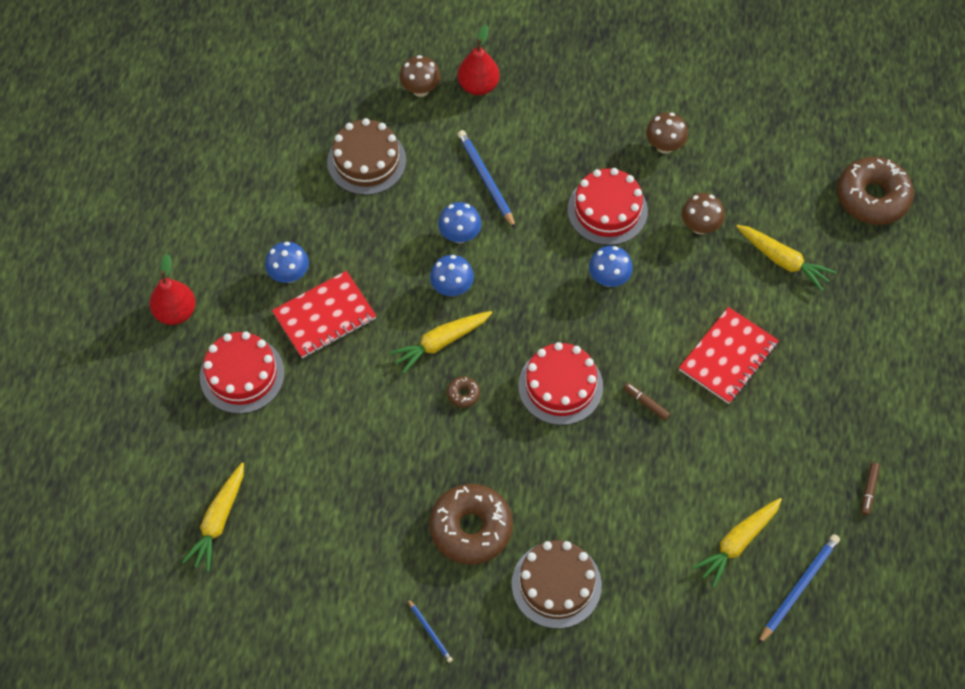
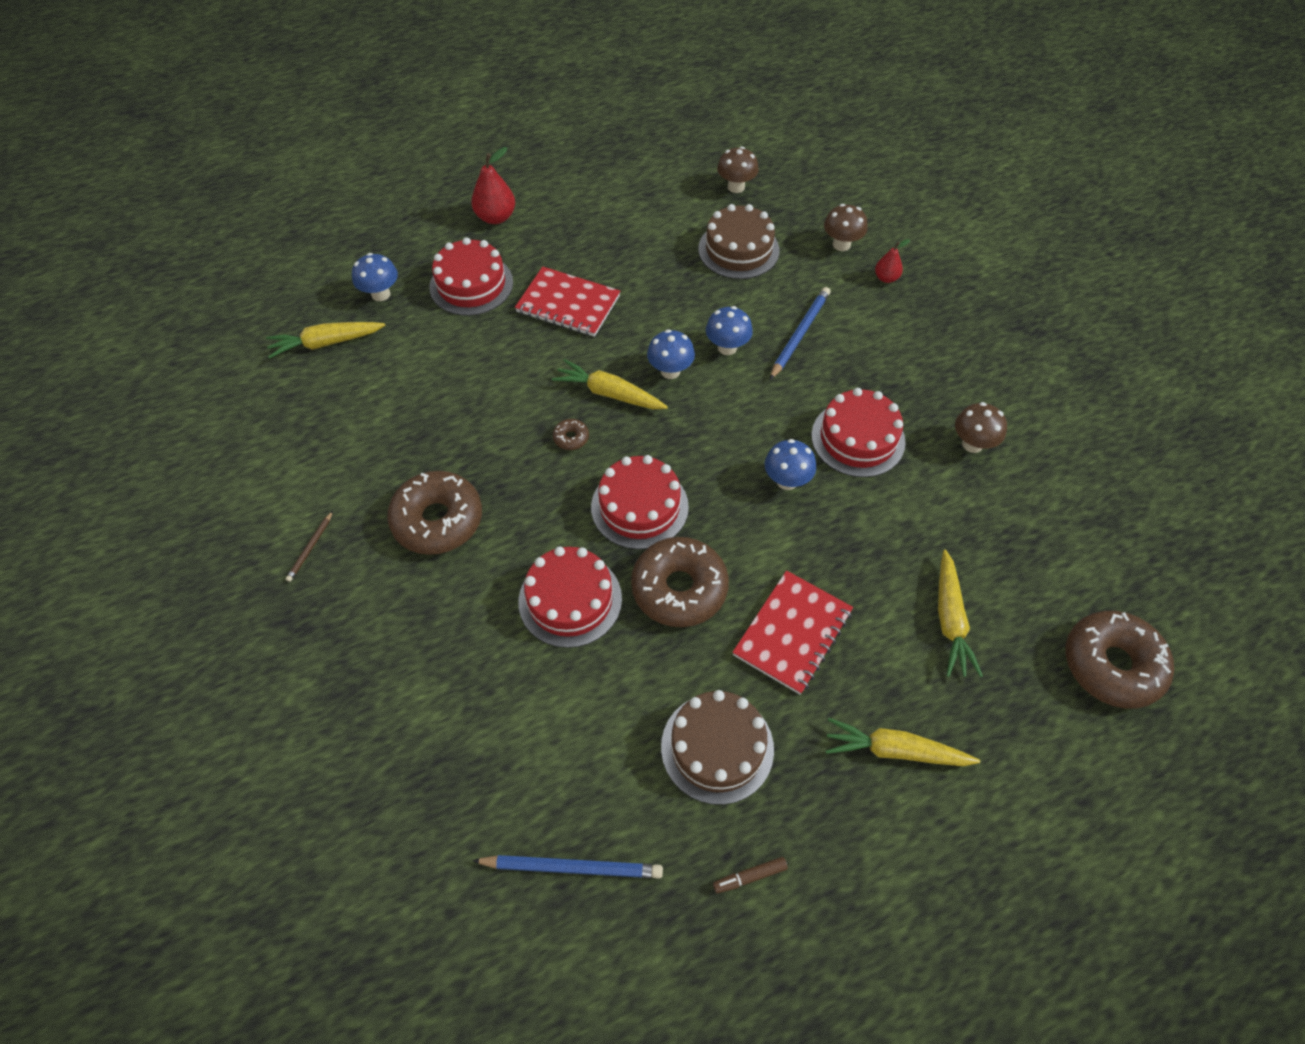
camera: 55 degrees right, 5 degrees down
blue mushroom [265,242,309,283] -> blue mushroom moved to [352,253,398,301]
blue pencil [407,598,453,663] -> brown pencil [286,511,333,582]
red pear [458,25,500,95] -> red pear [875,239,910,283], size x0.60
brown cake [512,540,602,629] -> brown cake moved to [661,690,774,805]
brown marker [624,383,670,420] -> brown donut [631,537,729,627]
red notebook [679,307,779,404] -> red notebook turned 60 degrees counterclockwise [732,570,853,695]
brown mushroom [682,193,725,234] -> brown mushroom moved to [717,146,759,193]
yellow carrot [692,498,782,588] -> yellow carrot moved to [826,718,980,766]
none -> red cake [518,546,622,648]

